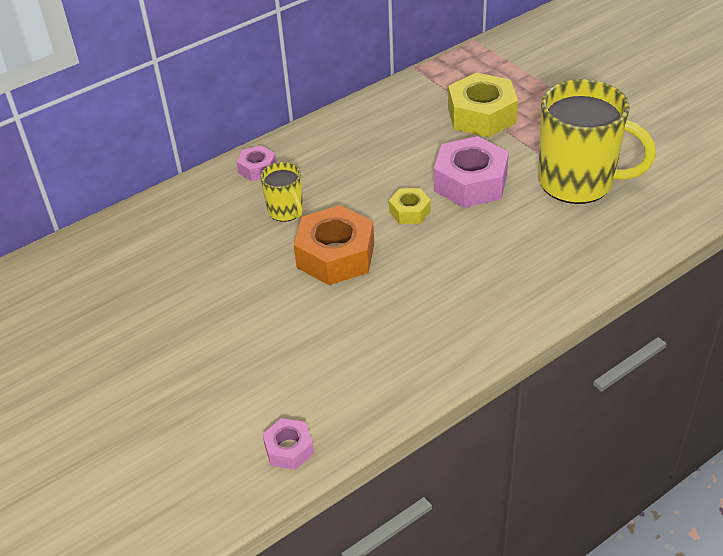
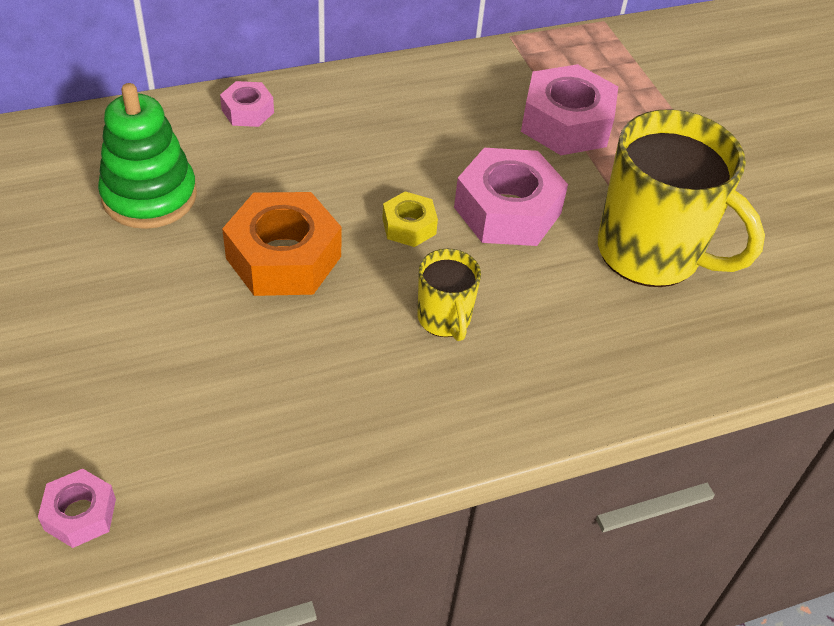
camera: 10 degrees right, 5 degrees up
yellow mug [260,162,303,222] -> yellow mug moved to [417,249,481,341]
yellow nut [448,73,518,137] -> pink nut [521,64,618,155]
none -> green stacking toy [98,83,197,229]

